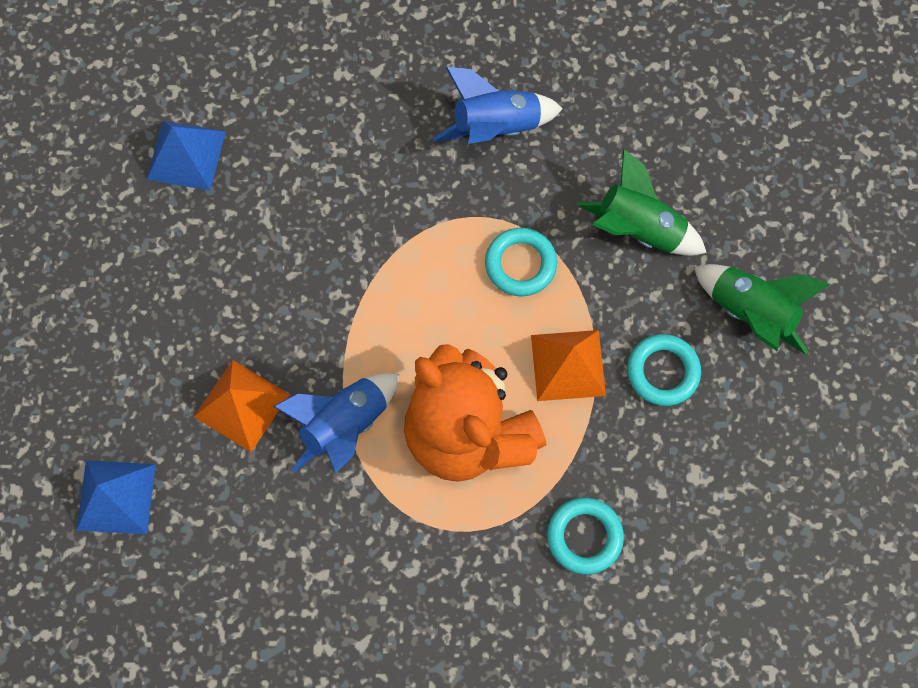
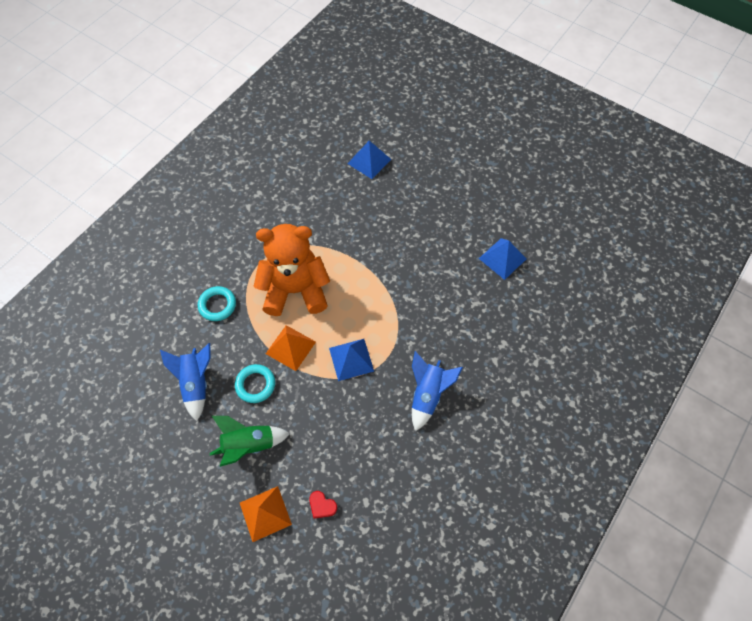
camera: 125 degrees right, 10 degrees down
orange pyramid [194,360,290,452] -> orange pyramid moved to [240,486,292,542]
blue rocket [273,373,399,474] -> blue rocket moved to [160,343,211,421]
turquoise ring [485,228,557,296] -> blue pyramid [329,339,374,381]
green rocket [577,148,707,256] -> none
none -> red heart [309,491,337,519]

